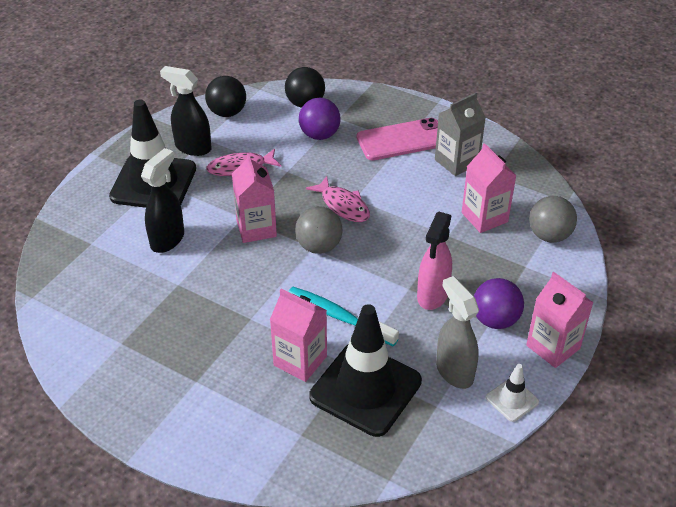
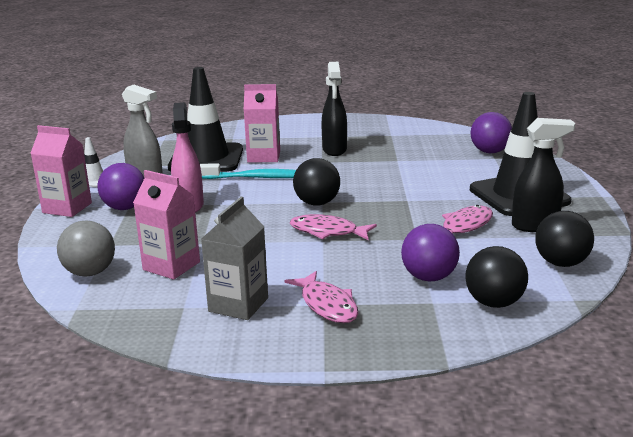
camera: 150 degrees right, 20 degrees down
black spray bottle [141,148,184,253] -> black spray bottle moved to [321,62,347,156]
pink carton [232,153,277,243] -> none
grey ball [295,206,343,254] -> black ball [293,158,340,206]
pink phone [357,118,438,160] -> pink fish [285,271,358,323]
none -> purple ball [471,112,512,153]

